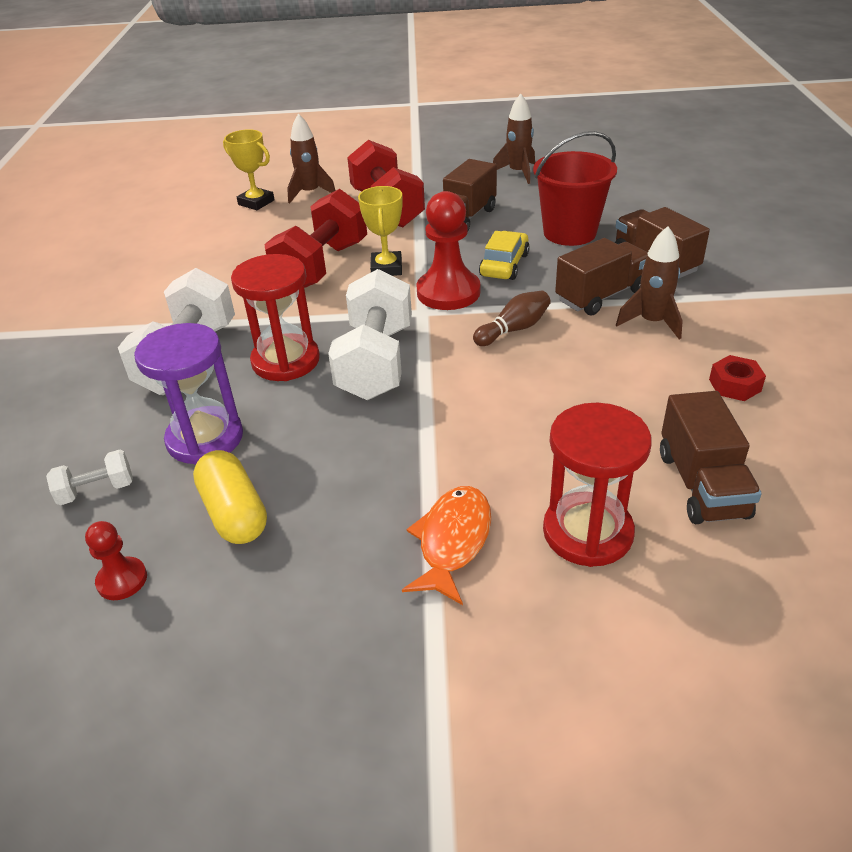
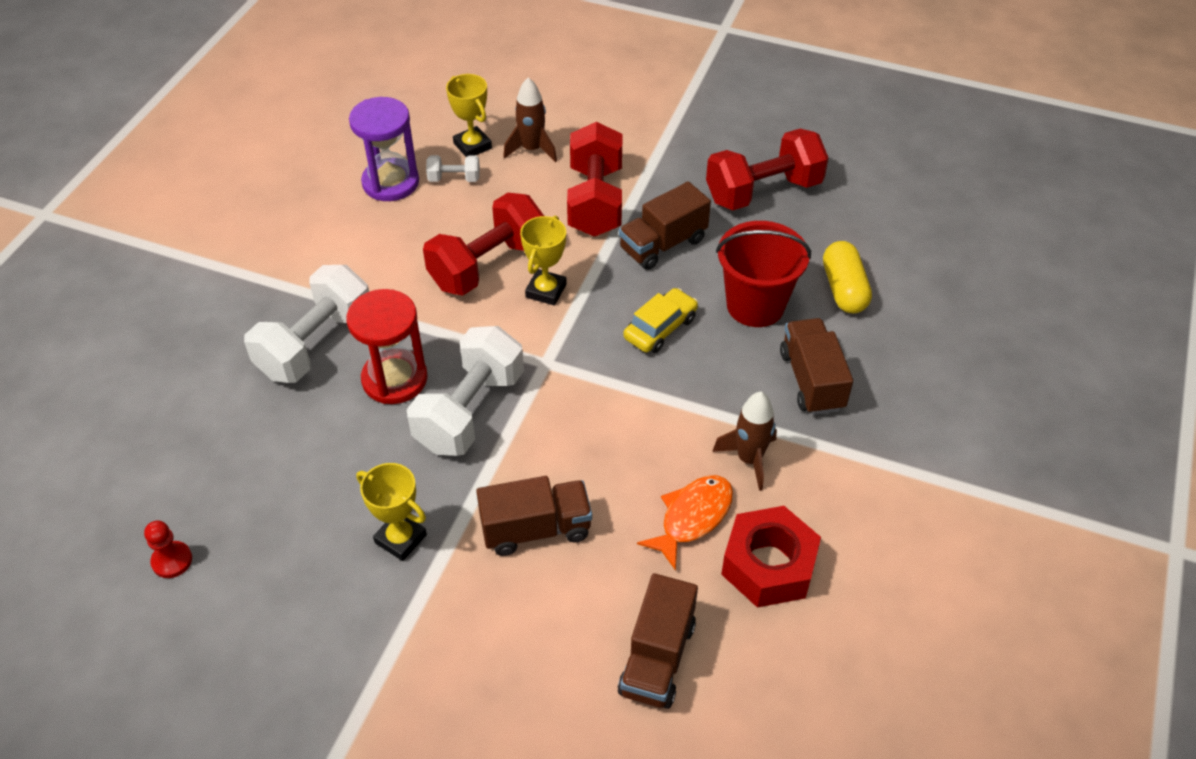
camera: 20 degrees right, 10 degrees up
white dumbbell [46,450,133,505] -> white dumbbell moved to [426,155,480,182]
purple hourglass [134,323,243,465] -> purple hourglass moved to [349,97,419,201]
yellow capsule [193,450,267,544] -> yellow capsule moved to [823,241,872,313]
orange fish [402,486,491,605] -> orange fish moved to [637,475,733,571]
red pawn [416,191,480,310] -> none
brown bowling pin [473,291,551,346] -> none
brown rocket [493,94,535,184] -> red dumbbell [706,129,828,210]
red hourglass [543,403,652,567] -> none
brown truck [555,238,648,316] -> brown truck moved to [476,476,592,556]
red nut [709,355,766,401] -> red nut [721,506,821,608], size x1.95
none -> yellow trophy [356,463,427,561]

